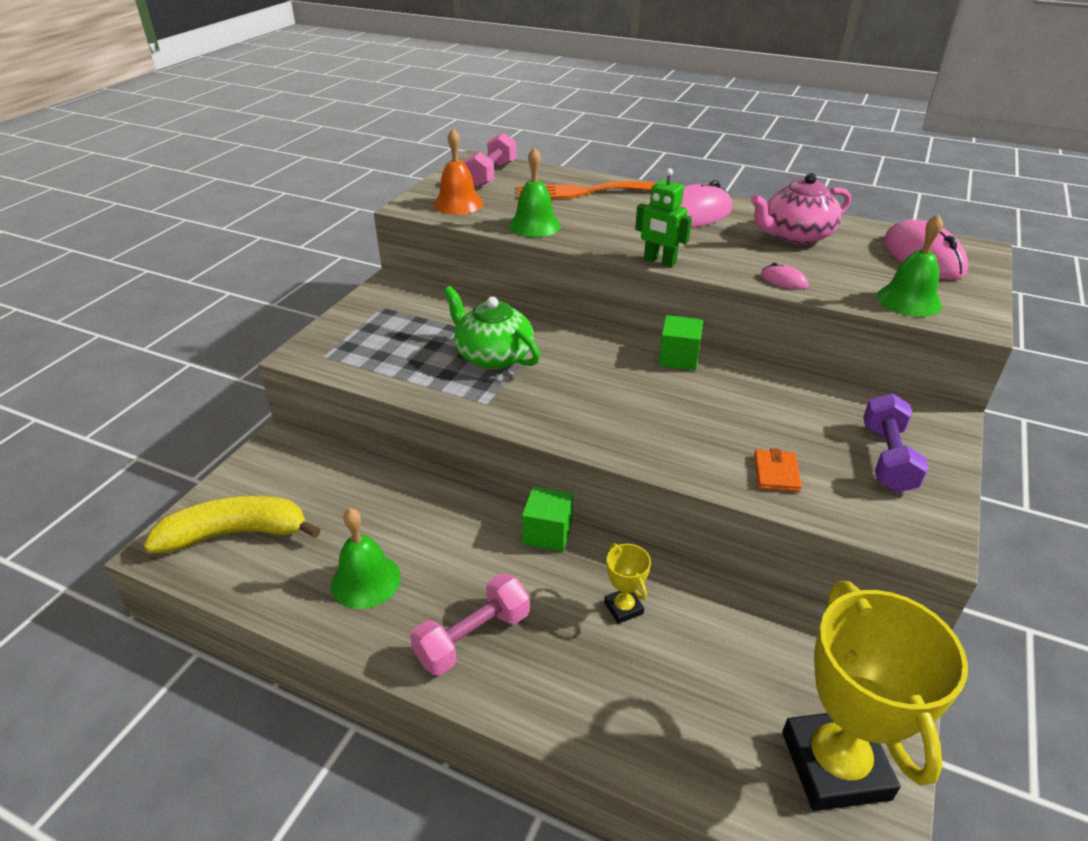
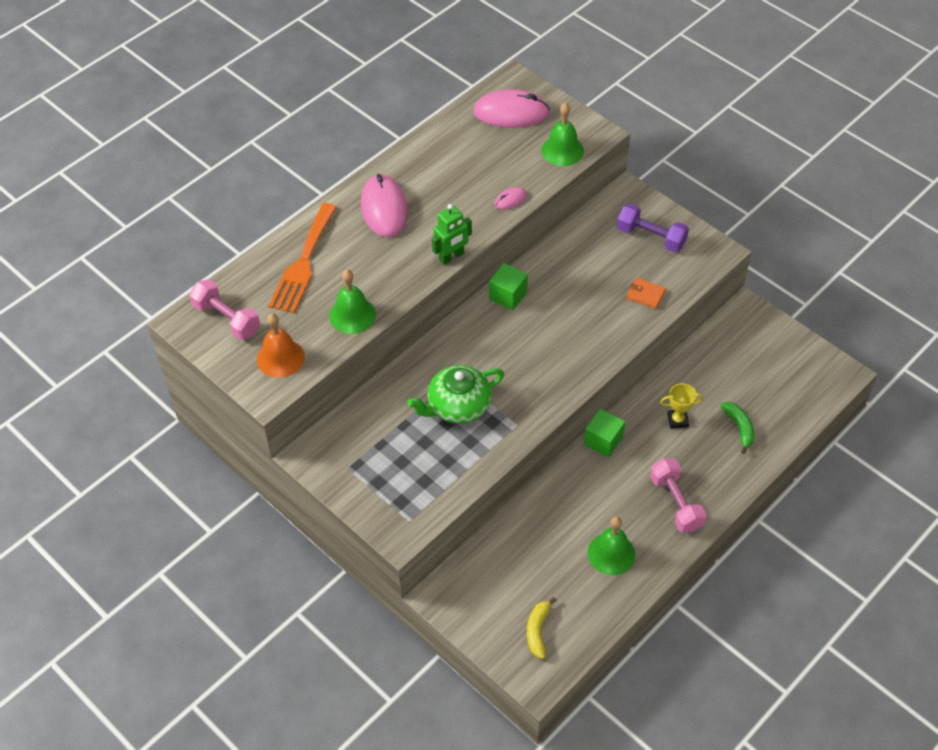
camera: 70 degrees left, 15 degrees up
yellow banana [144,495,320,553] -> yellow banana [527,597,556,659], size x0.54
pink teapot [751,173,851,245] -> none
yellow trophy [782,581,968,811] -> none
none -> green banana [721,402,754,454]

